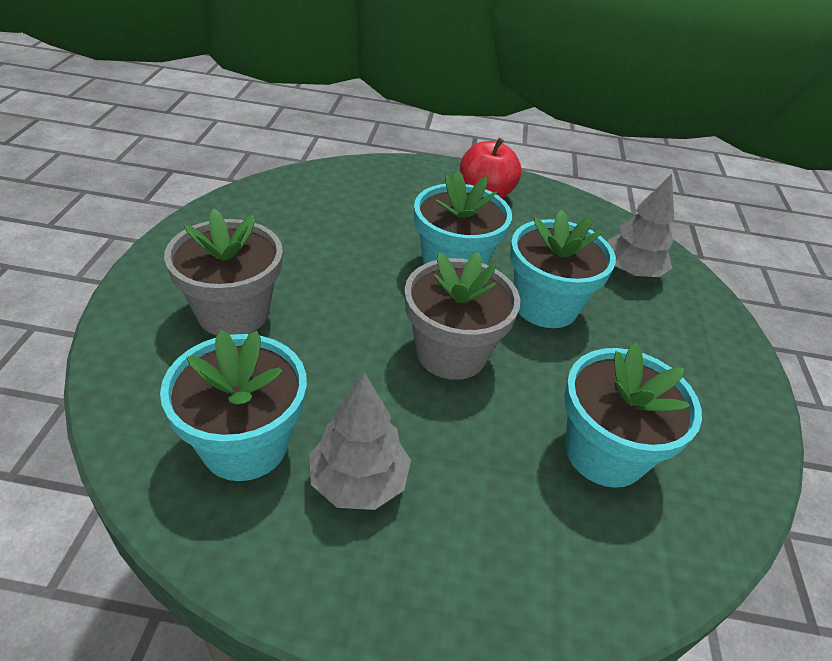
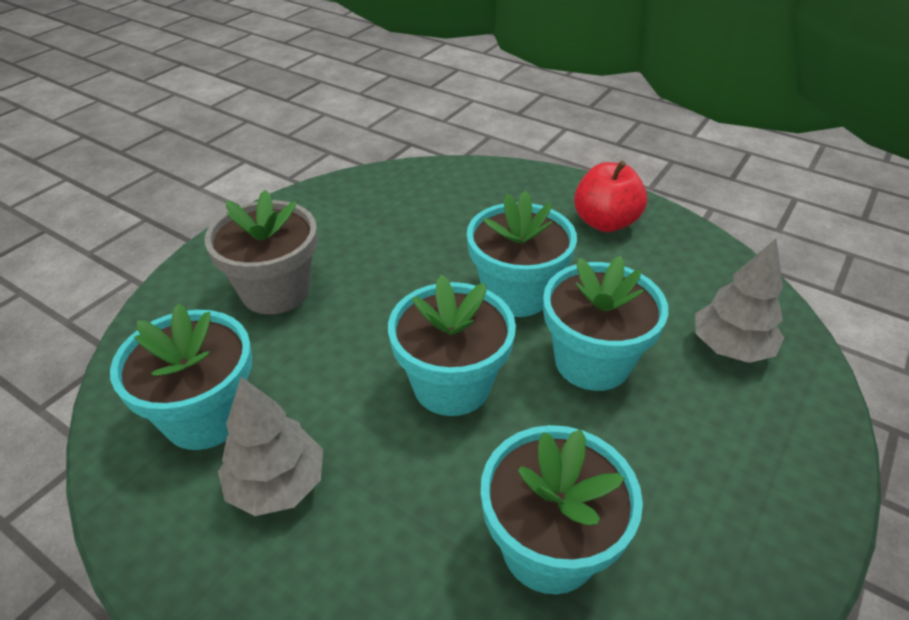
camera: 30 degrees right, 0 degrees up
grey flower pot [405,252,520,380] -> turquoise flower pot [388,275,516,416]

